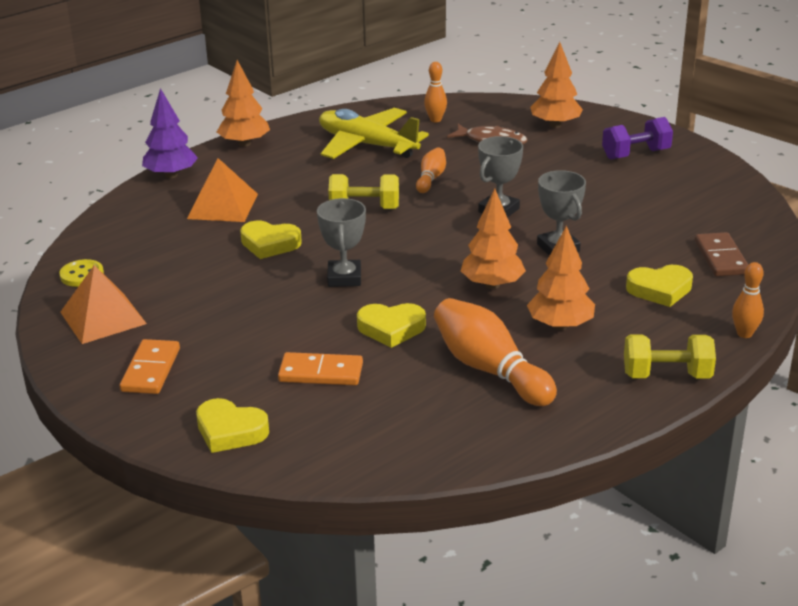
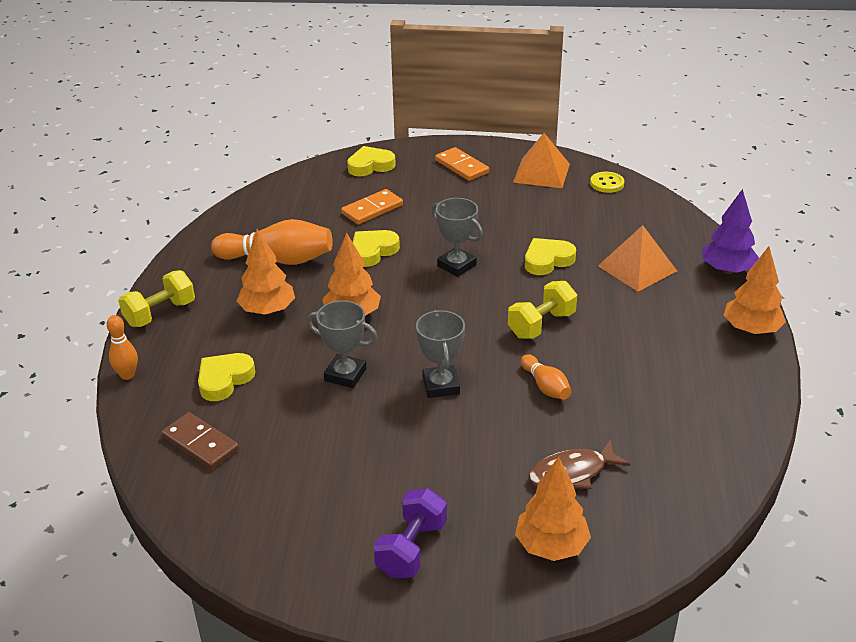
camera: 135 degrees right, 5 degrees up
yellow plane [319,108,429,159] -> none
orange bowling pin [424,62,447,122] -> none

